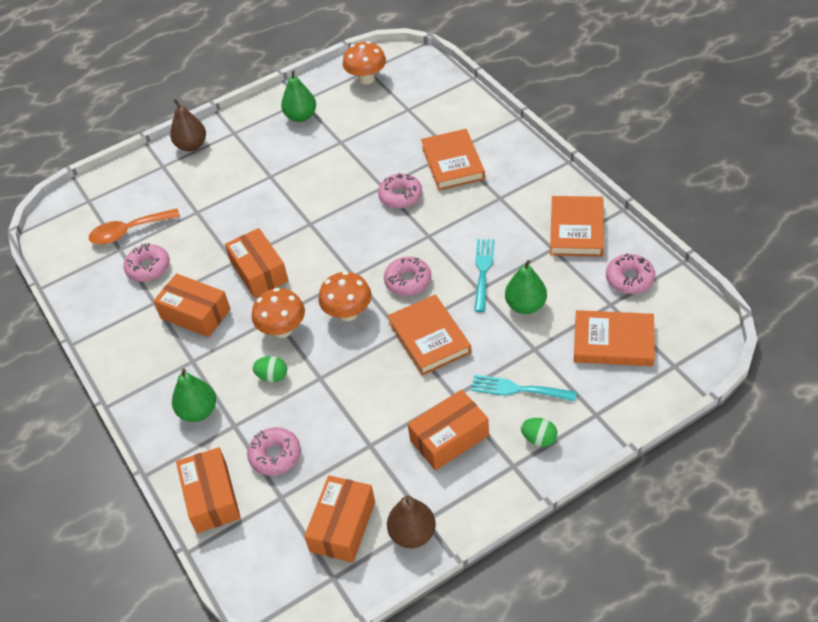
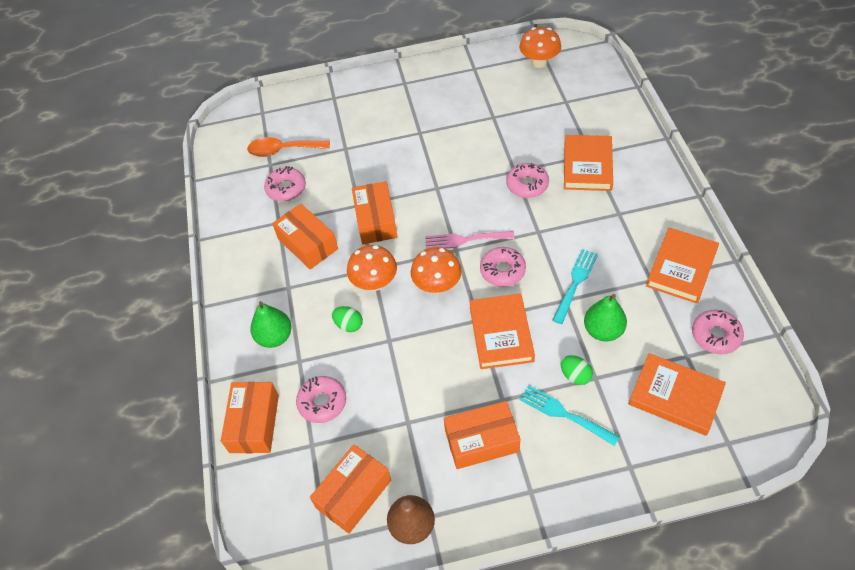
camera: 20 degrees right, 5 degrees up
brown pear [170,99,206,152] -> none
green pear [281,70,316,122] -> none
green egg [521,418,558,447] -> green egg moved to [560,355,593,385]
none -> pink fork [425,231,515,249]

